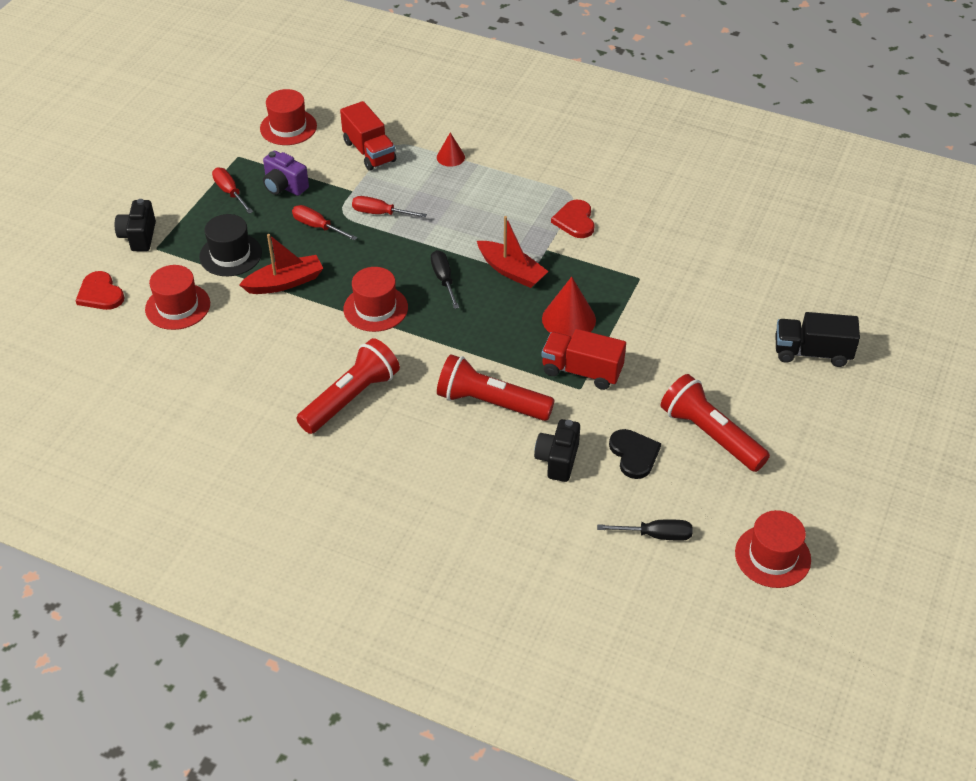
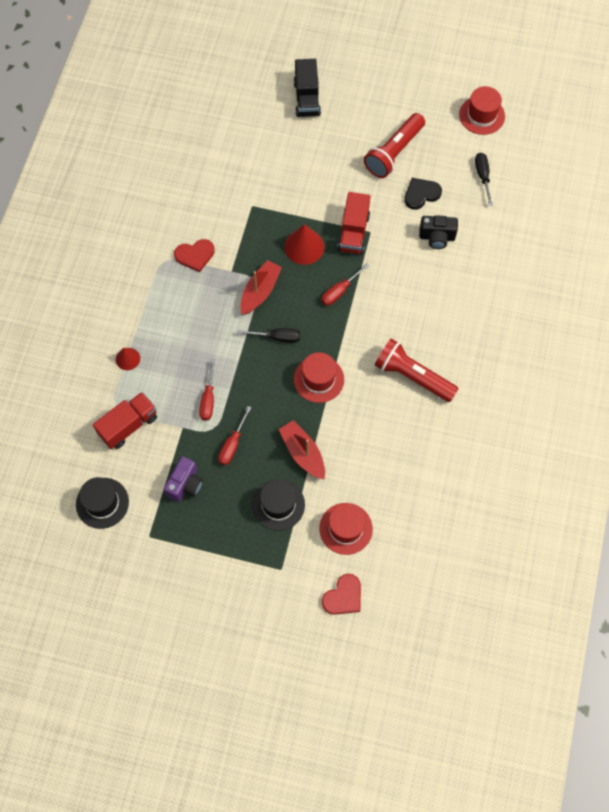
camera: 100 degrees left, 20 degrees up
black camera [115,199,156,251] -> none
red screwdriver [212,167,253,214] -> red screwdriver moved to [321,263,369,306]
red hat [260,89,317,145] -> black hat [76,477,129,529]
black screwdriver [431,250,459,309] -> black screwdriver turned 150 degrees counterclockwise [237,328,301,343]
red flashlight [437,354,555,421] -> none

